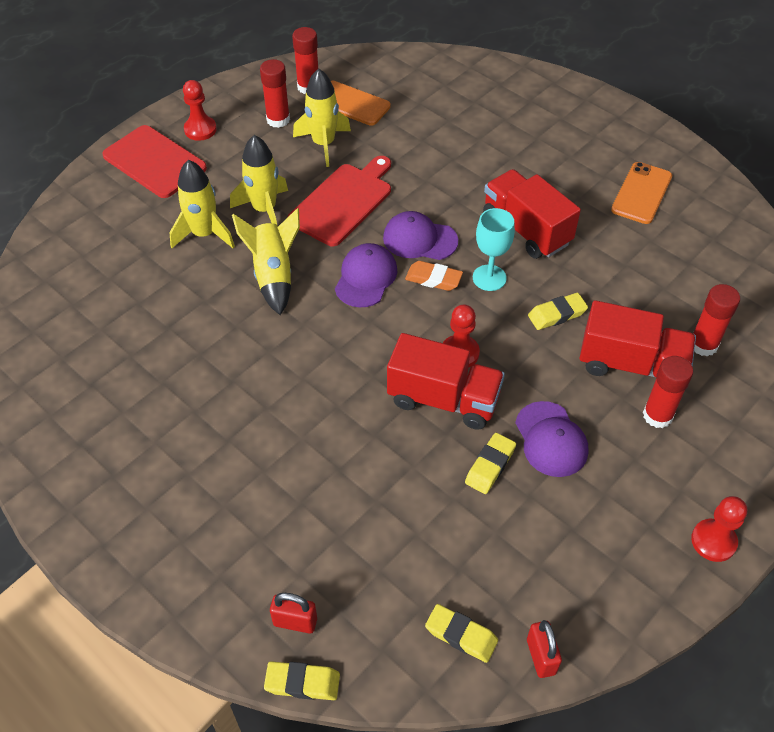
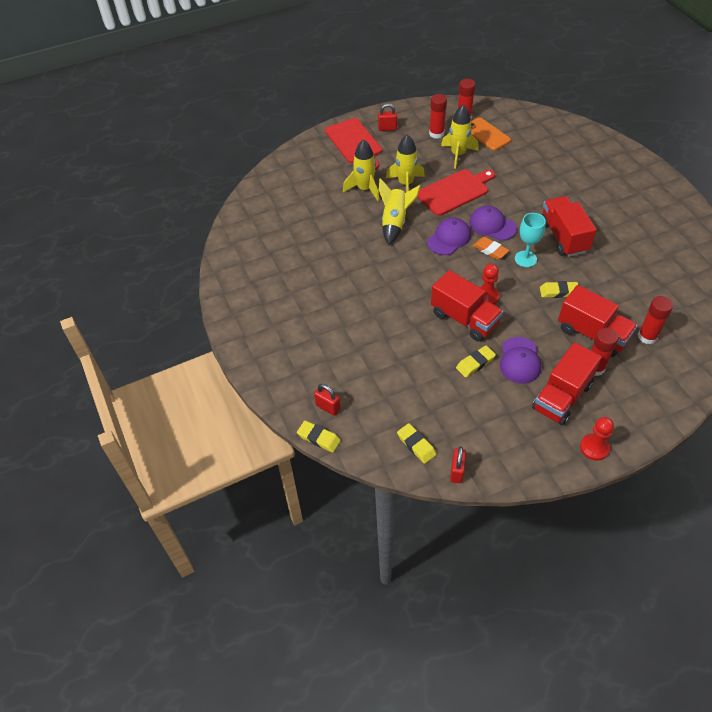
camera: 25 degrees right, 0 degrees up
red pawn [183,80,217,141] -> red padlock [378,104,397,131]
orange phone [611,162,672,224] -> none
none -> red truck [532,342,602,425]

